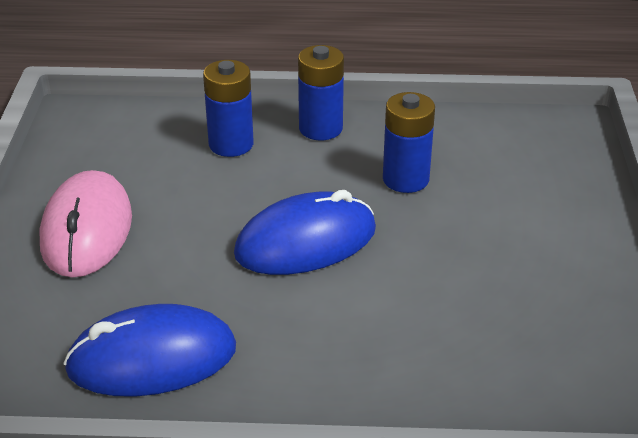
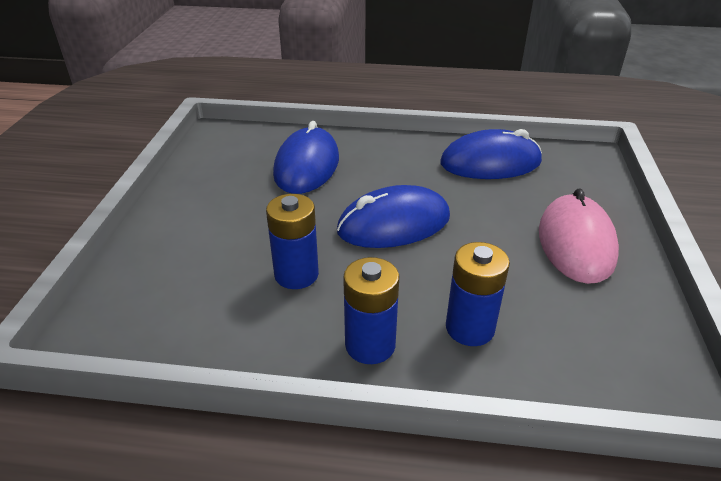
camera: 175 degrees left, 0 degrees up
none -> blue mouse [273,121,339,194]

